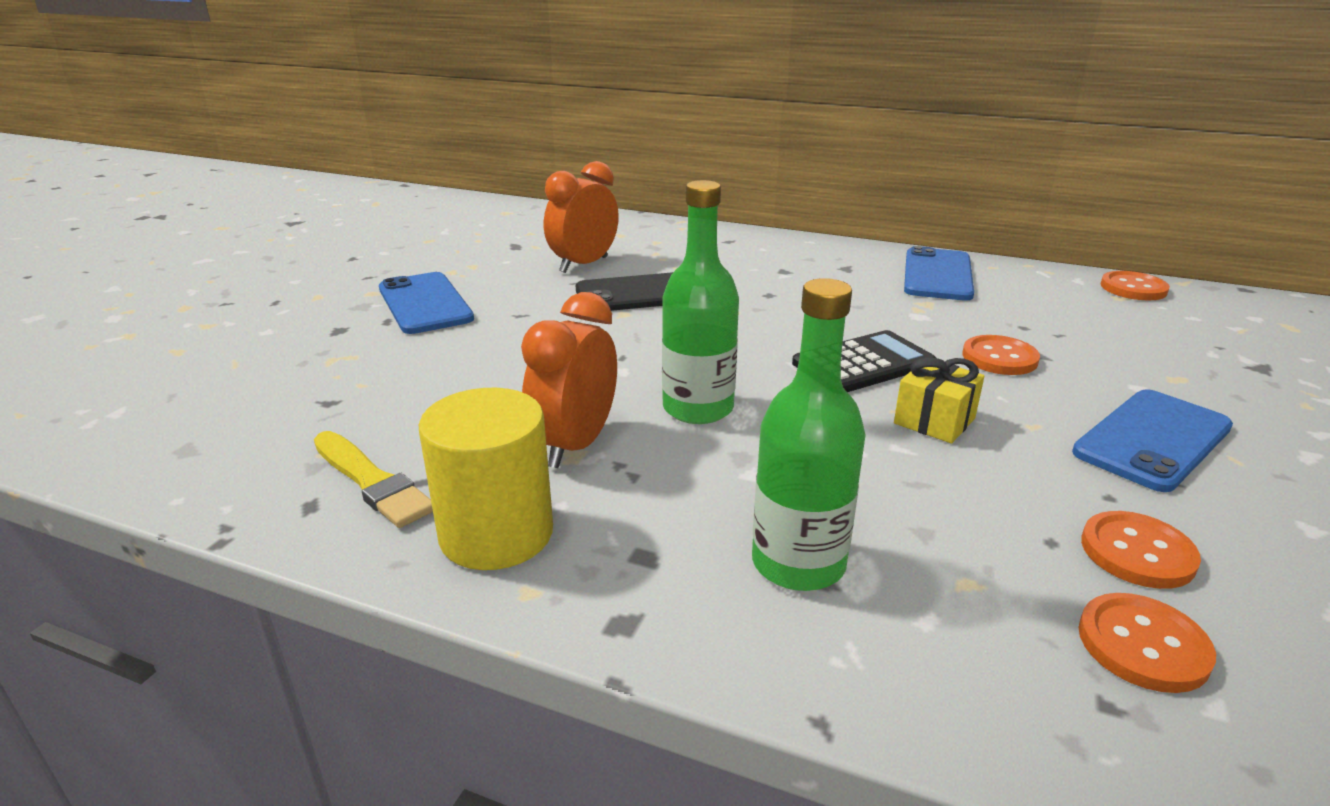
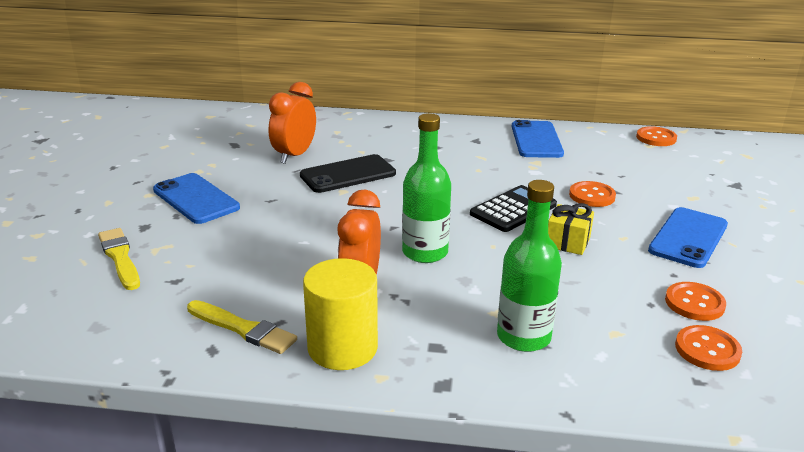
camera: 15 degrees left, 0 degrees up
none -> yellow brush [98,228,140,290]

